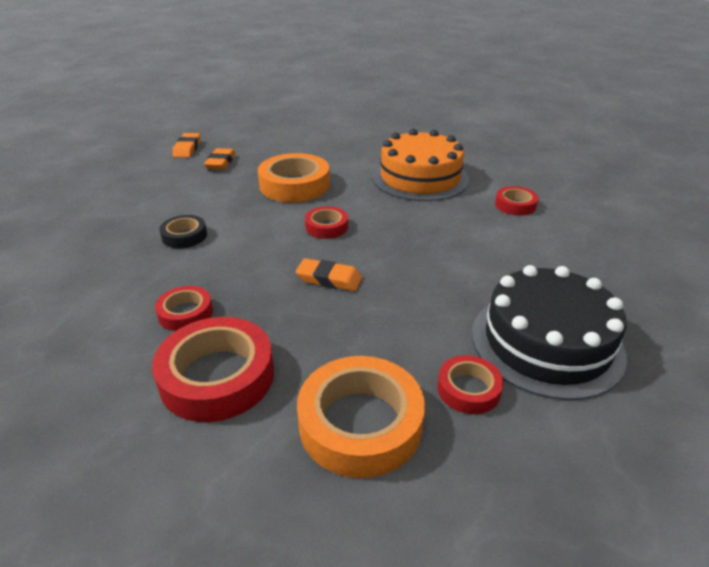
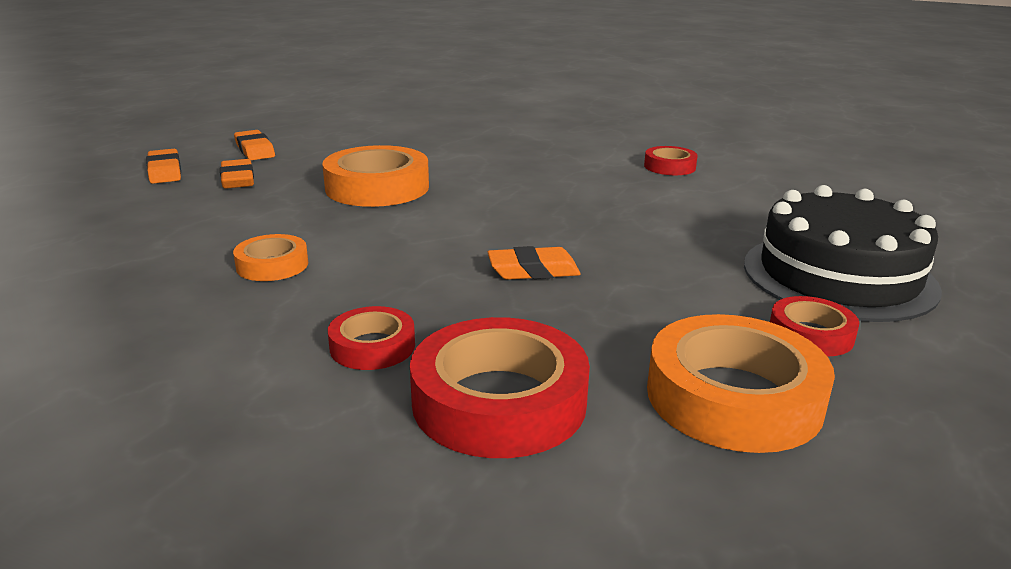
camera: 25 degrees left, 10 degrees down
black tape [159,215,207,248] -> orange tape [233,234,308,281]
red tape [305,206,348,239] -> none
orange cake [373,129,469,201] -> none
none -> orange eraser [234,130,275,160]

